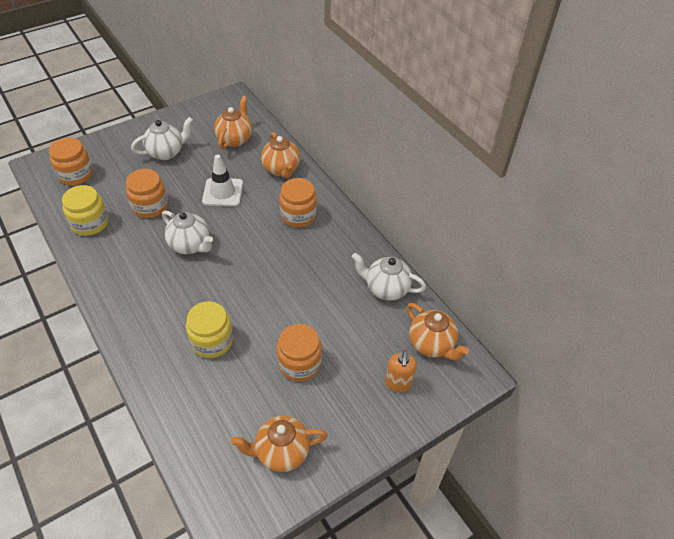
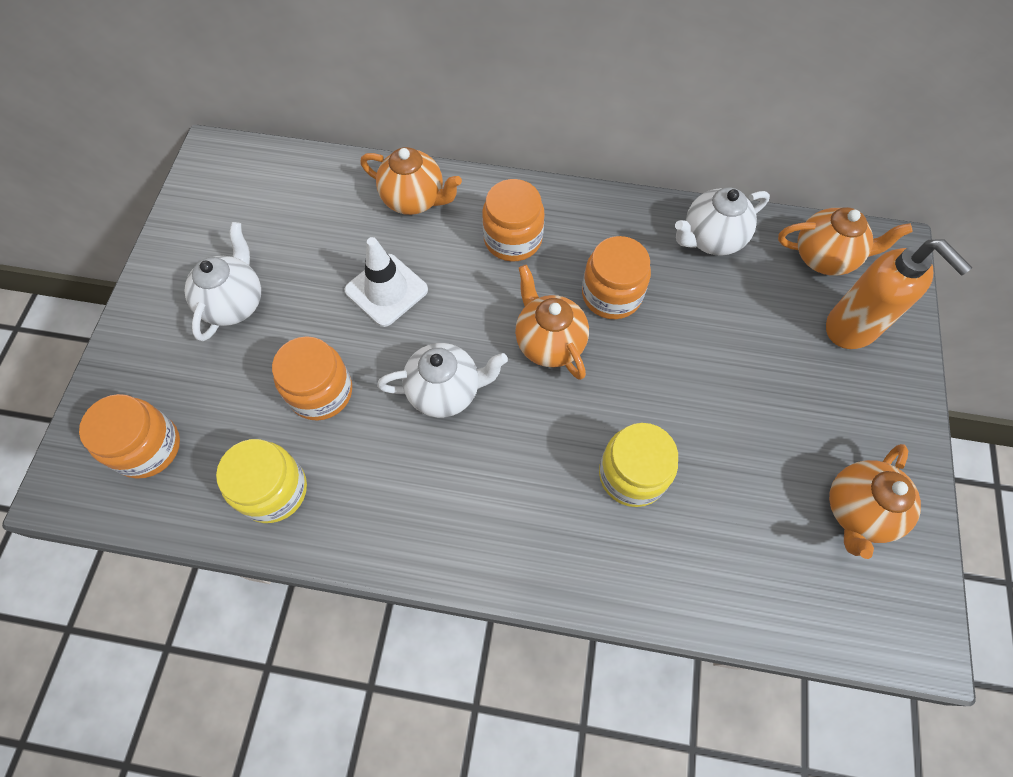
camera: 45 degrees left, 15 degrees up
orange teapot [214,96,252,149] -> orange teapot moved to [515,265,589,380]
orange jar [276,324,322,382] -> orange jar moved to [582,236,651,319]
orange soap dispenser [385,350,417,392] -> orange soap dispenser [826,240,973,349], size x1.63

